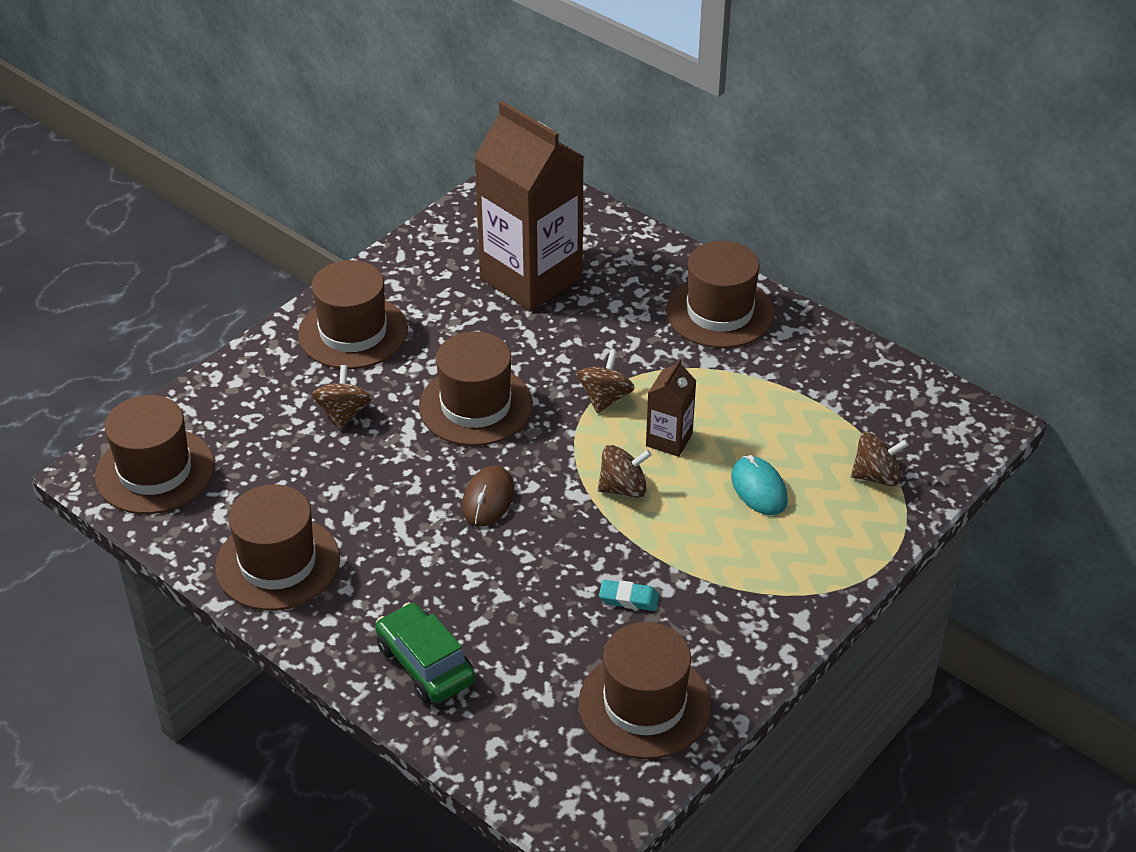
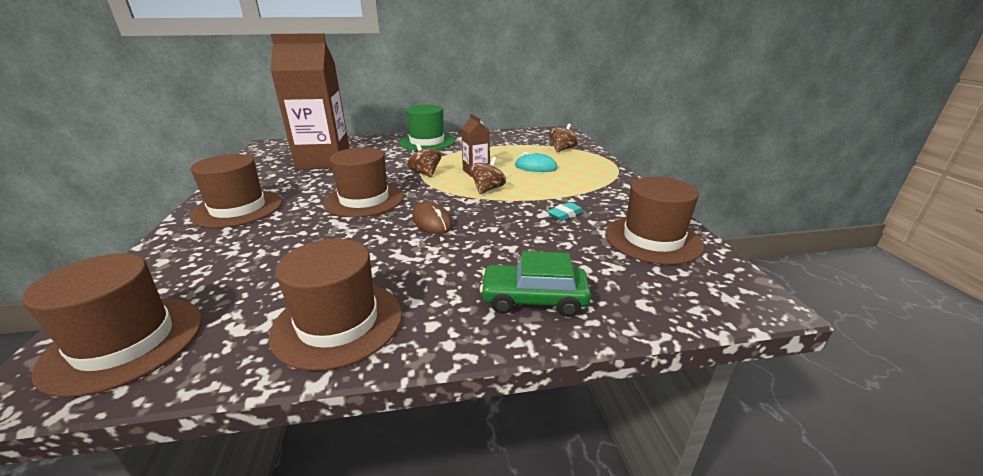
camera: 50 degrees left, 15 degrees down
brown spinning top [312,365,372,430] -> none
brown hat [666,241,774,348] -> green hat [399,105,455,151]

